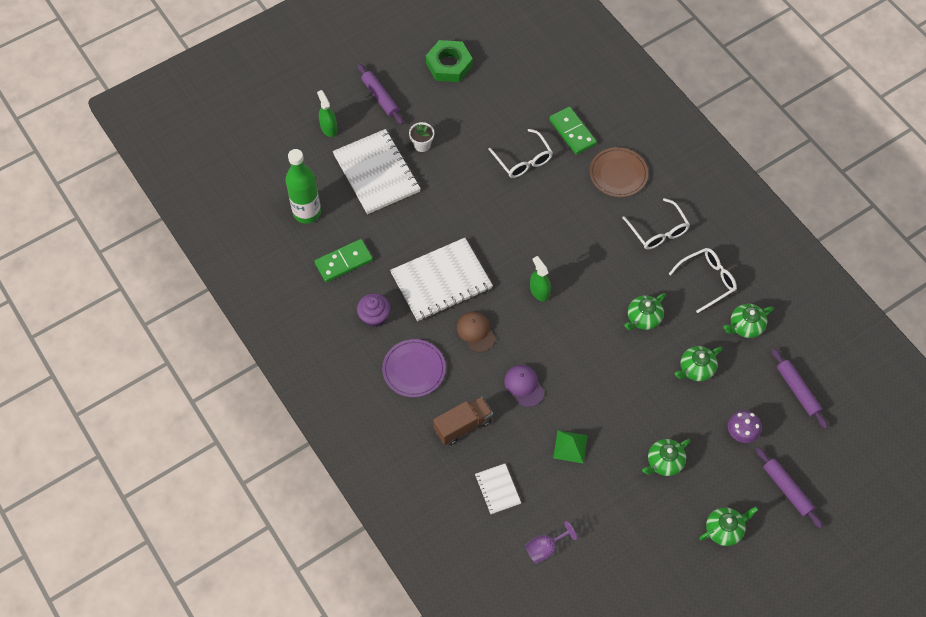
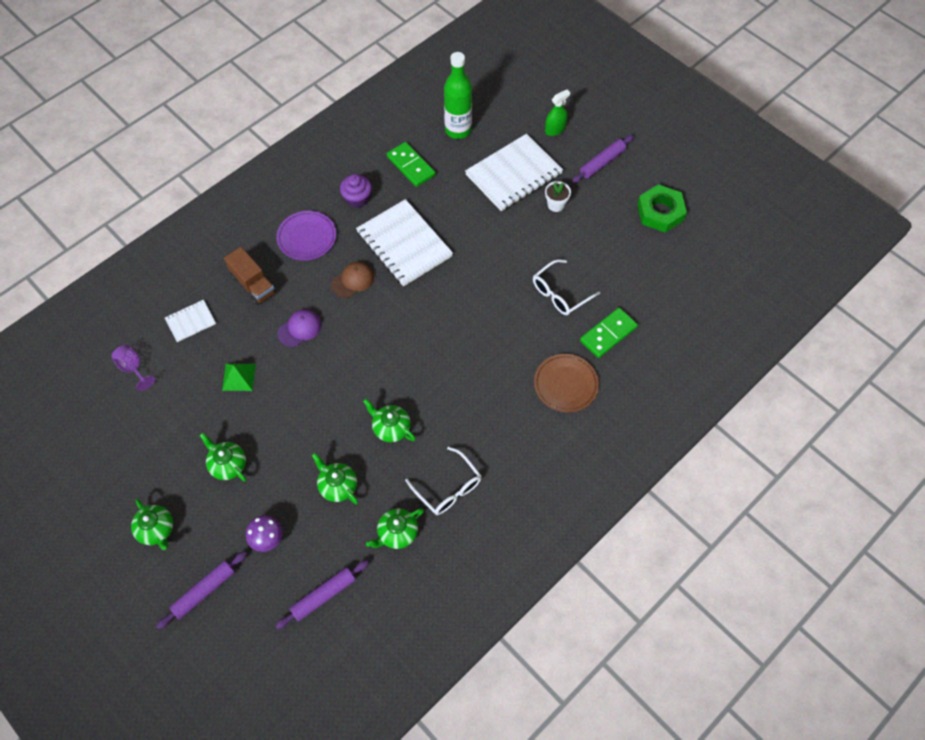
camera: 80 degrees right, 0 degrees up
green spray bottle [530,256,551,301] -> none
white glasses [622,198,690,249] -> none
green teapot [724,304,774,338] -> green teapot turned 90 degrees counterclockwise [366,508,424,549]

